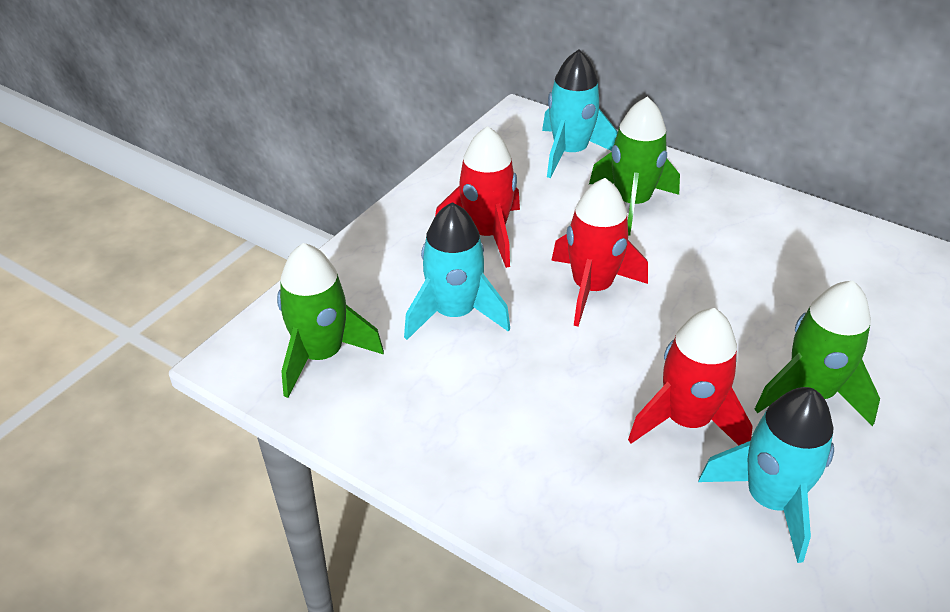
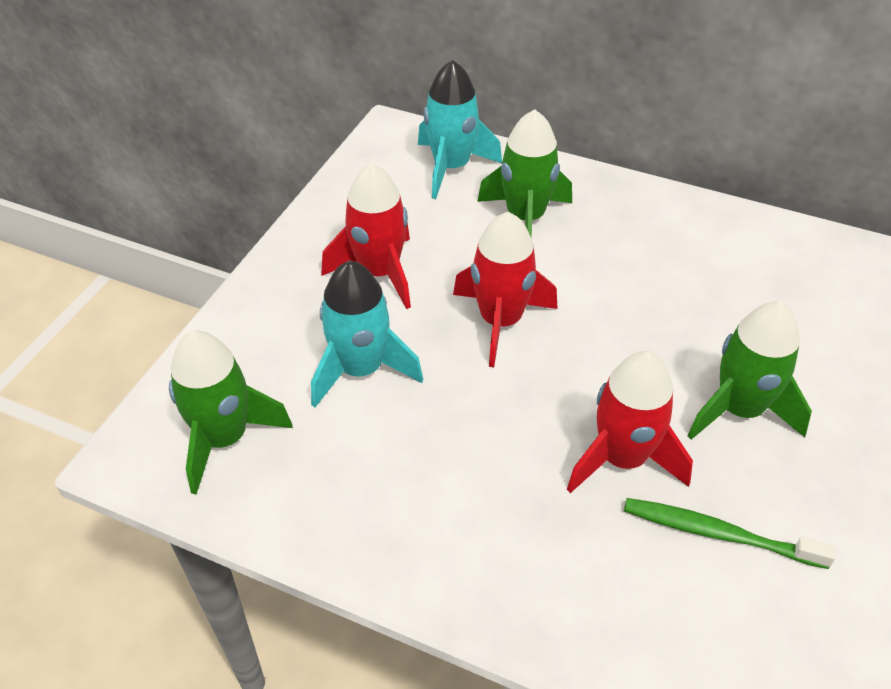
camera: 10 degrees left, 5 degrees up
turquoise rocket [698,387,834,563] -> green toothbrush [624,498,836,569]

